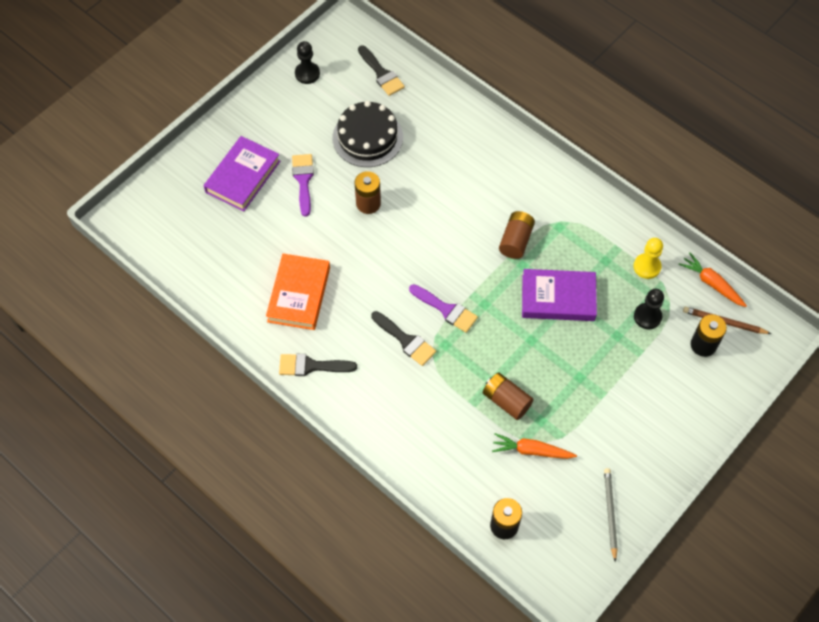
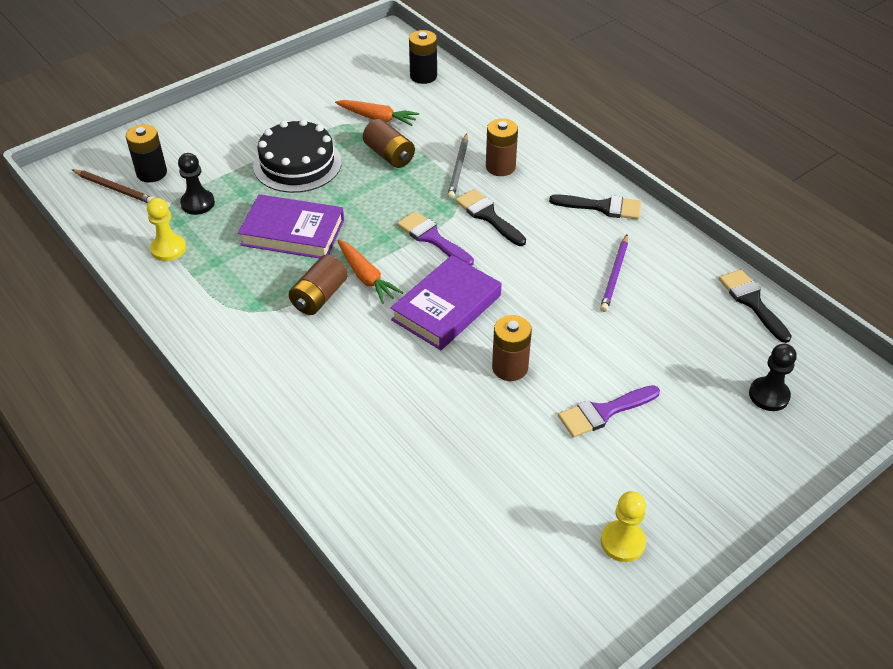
camera: 170 degrees left, 15 degrees down
purple book [204,136,280,212] -> purple book moved to [391,255,501,350]
orange book [266,254,330,330] -> purple pencil [600,235,628,312]
purple brush [292,154,314,217] -> purple brush turned 60 degrees clockwise [558,385,660,438]
black pawn [295,41,320,84] -> black pawn moved to [749,344,797,411]
black cake [333,101,403,167] -> black cake moved to [253,119,342,193]
black brush [358,45,405,96] -> black brush moved to [719,269,792,343]
grey pencil [604,468,618,562] -> grey pencil moved to [447,133,468,199]
orange carrot [678,253,747,307] -> orange carrot moved to [337,239,403,304]
none -> brown battery [486,118,518,176]
none -> yellow pawn [601,491,646,562]

